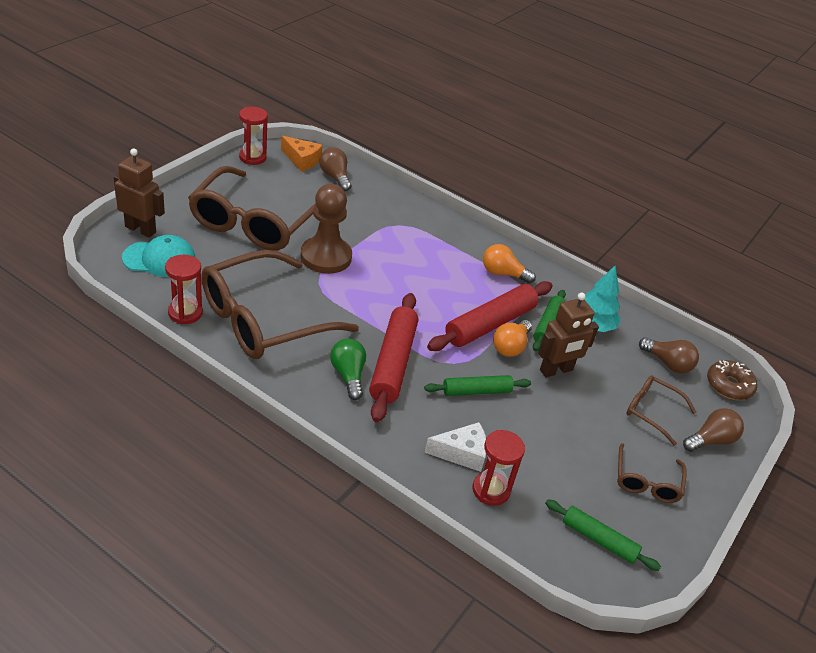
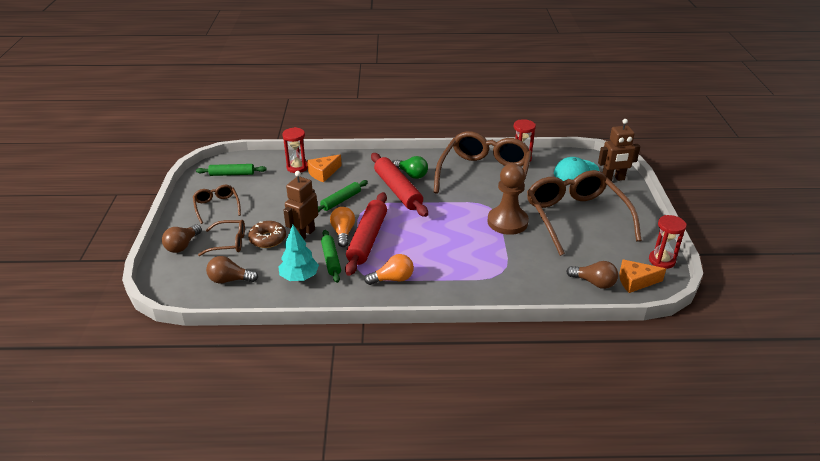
camera: 150 degrees right, 5 degrees down
white cheese [425,422,486,472] -> orange cheese [307,154,342,182]
brown donut [707,360,757,400] -> brown donut moved to [248,221,286,248]

